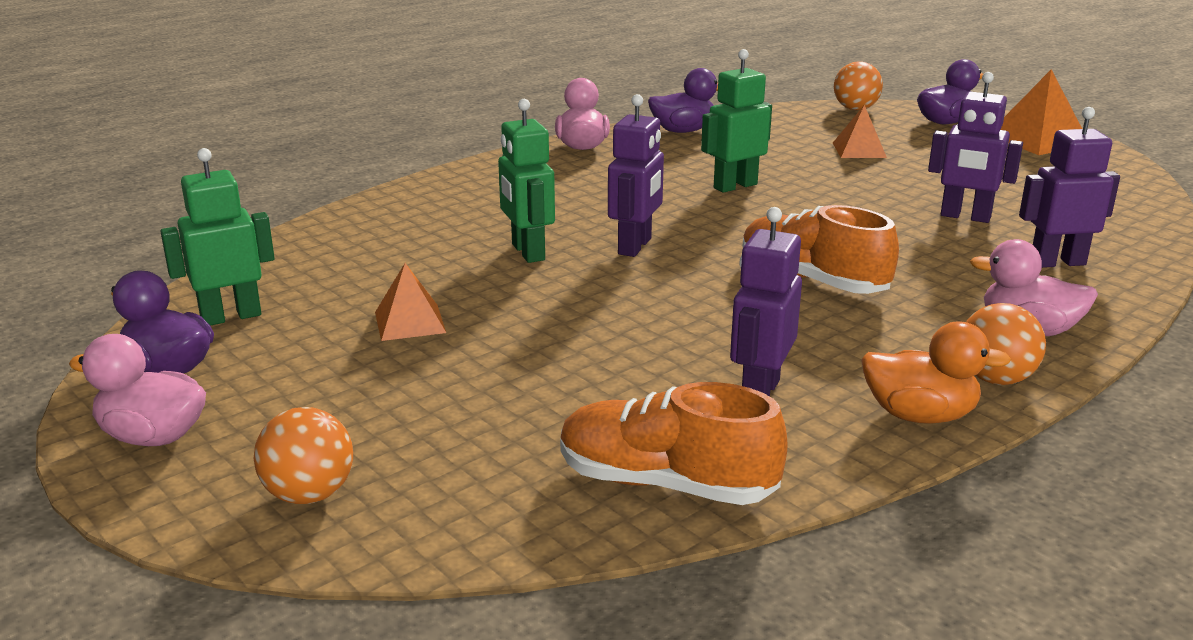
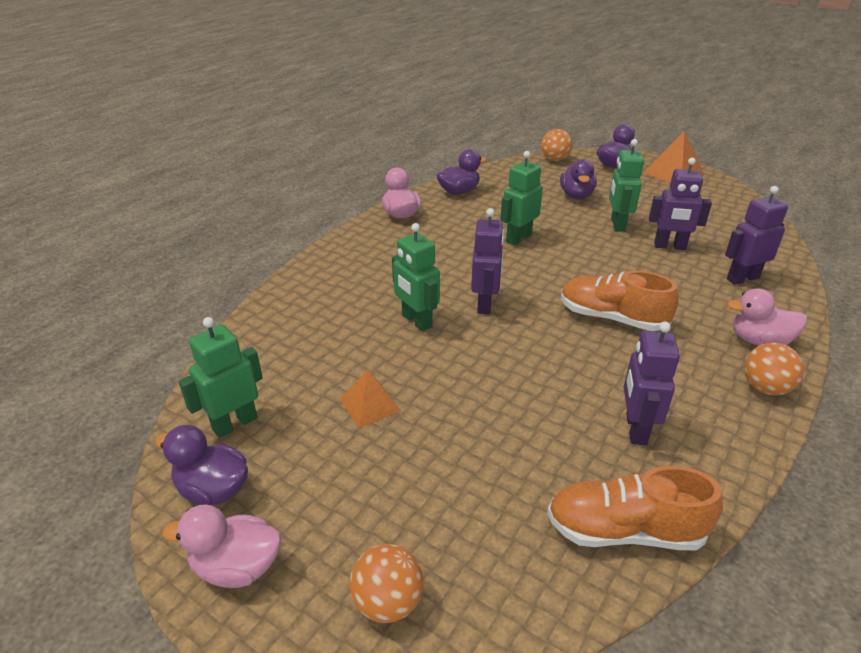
camera: 15 degrees left, 10 degrees up
orange pyramid [833,105,887,158] -> purple duck [560,159,597,199]
orange duck [861,322,1011,424] -> none
none -> green robot [609,139,644,232]

